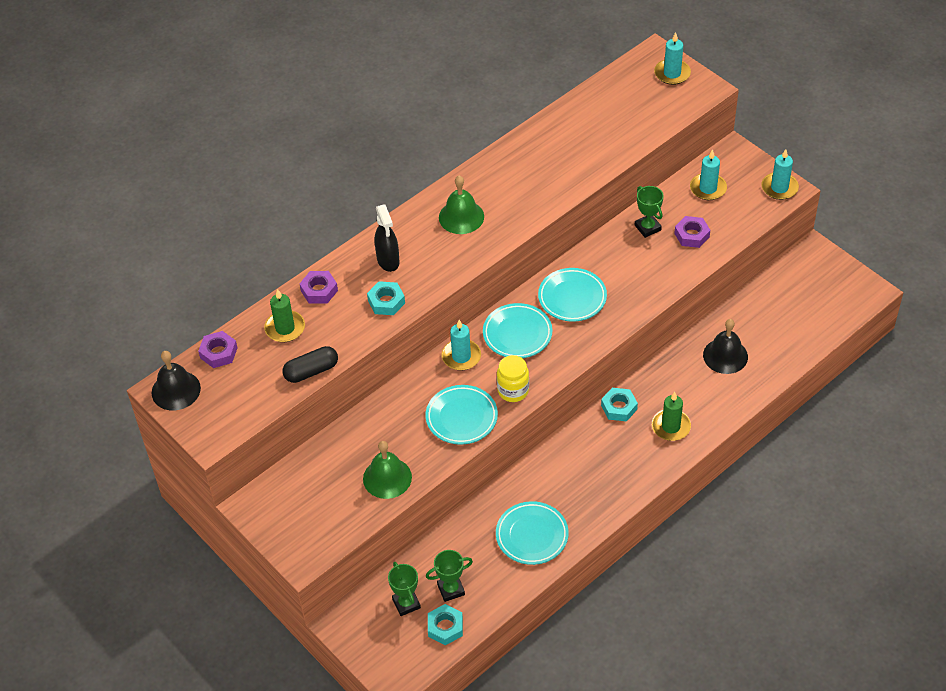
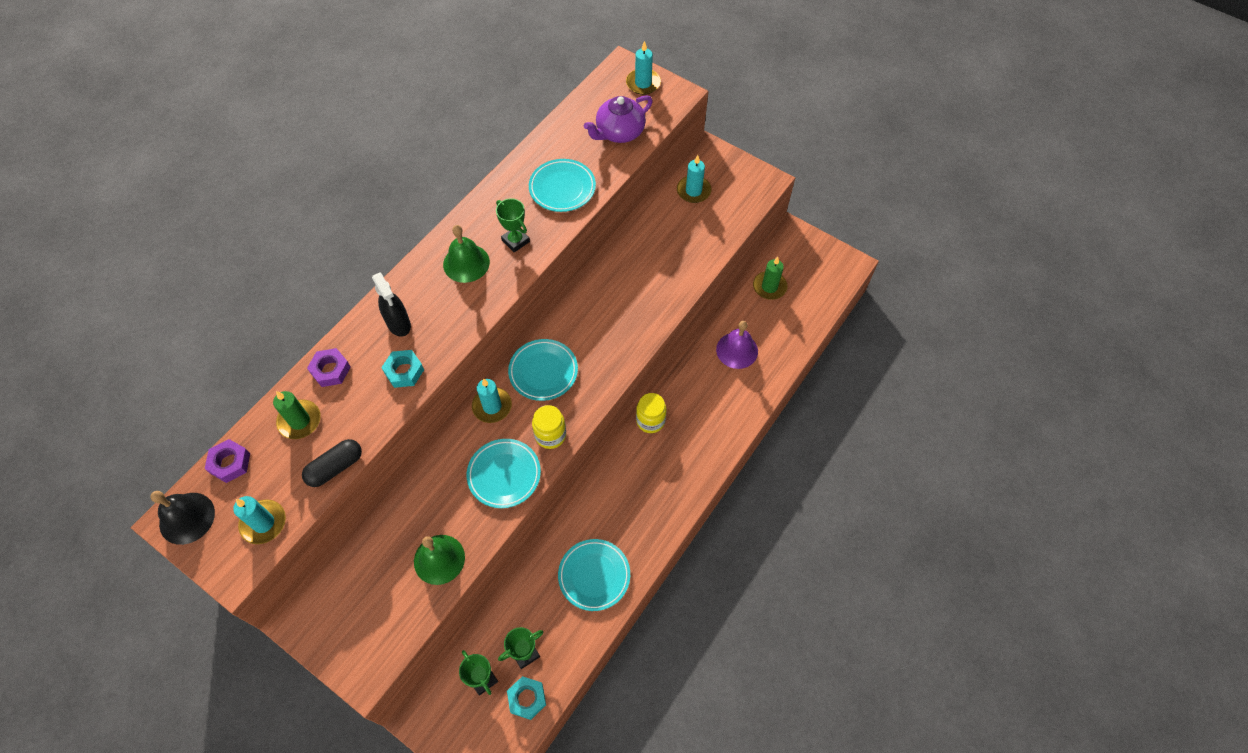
camera: 15 degrees left, 10 degrees up
turquoise plate [538,268,607,322] -> turquoise plate moved to [529,159,596,212]
turquoise nut [601,388,638,422] -> yellow jar [636,393,667,433]
green trophy [635,186,664,238] -> green trophy moved to [496,198,530,252]
green candle [652,392,691,441] -> green candle moved to [753,257,787,300]
purple nut [674,216,710,248] -> none
black bell [703,319,748,374] -> purple bell [716,321,758,369]
turquoise candle [761,149,799,200] -> turquoise candle moved to [233,496,286,544]
none -> purple teapot [584,95,653,143]

